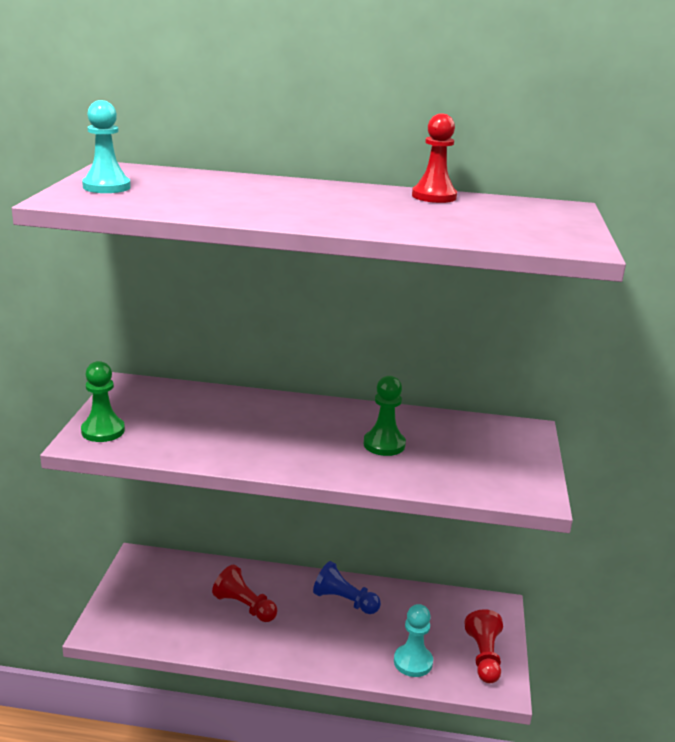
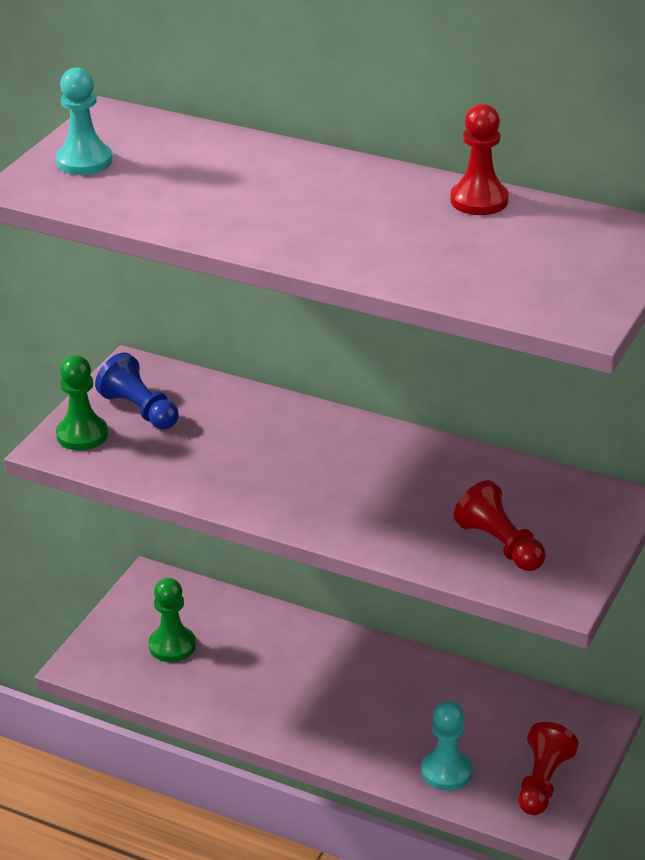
camera: 20 degrees right, 10 degrees up
red pawn [212,565,278,622] -> red pawn moved to [453,480,546,571]
blue pawn [313,561,381,614] -> blue pawn moved to [95,353,179,429]
green pawn [364,376,406,456] -> green pawn moved to [149,578,196,662]

